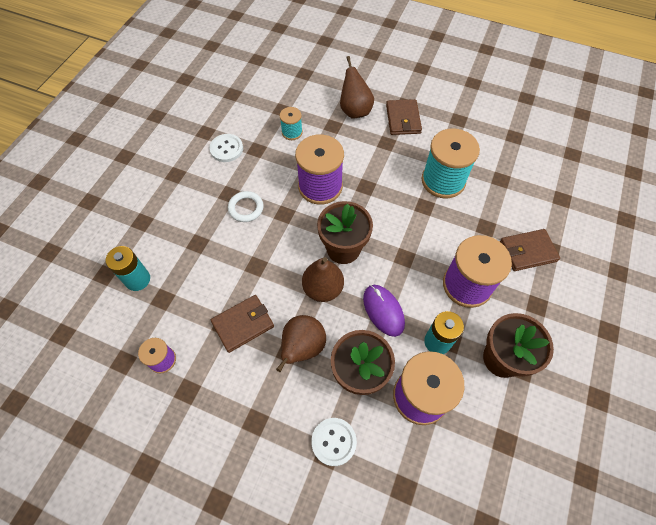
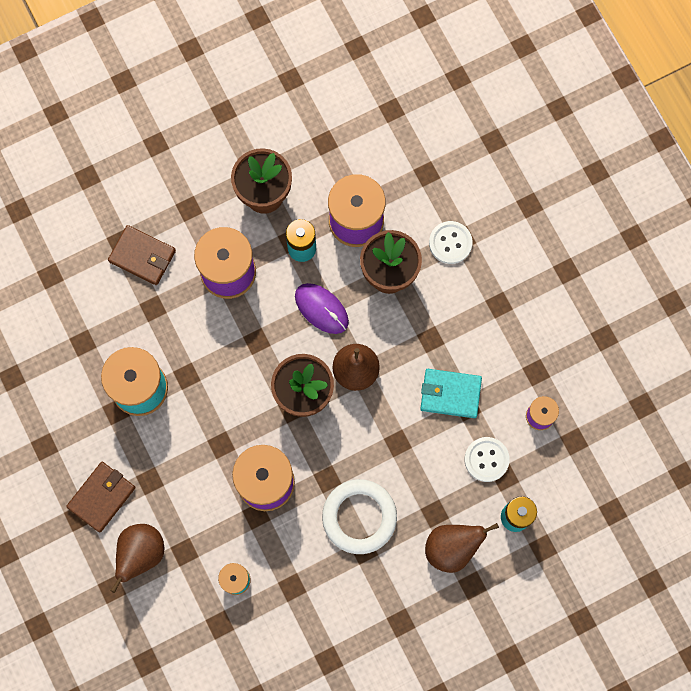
camera: 140 degrees left, 15 degrees up
white button [209,134,243,162] -> white button moved to [465,437,510,482]
brown wallet [211,295,274,353] -> turquoise wallet [420,369,482,418]
white ring [228,191,264,222] -> white ring [322,479,397,554], size x1.65
brown pear [276,315,326,372] -> brown pear moved to [425,523,499,573]
purple mouse [363,285,405,337] -> purple mouse turned 60 degrees counterclockwise [295,283,349,334]

